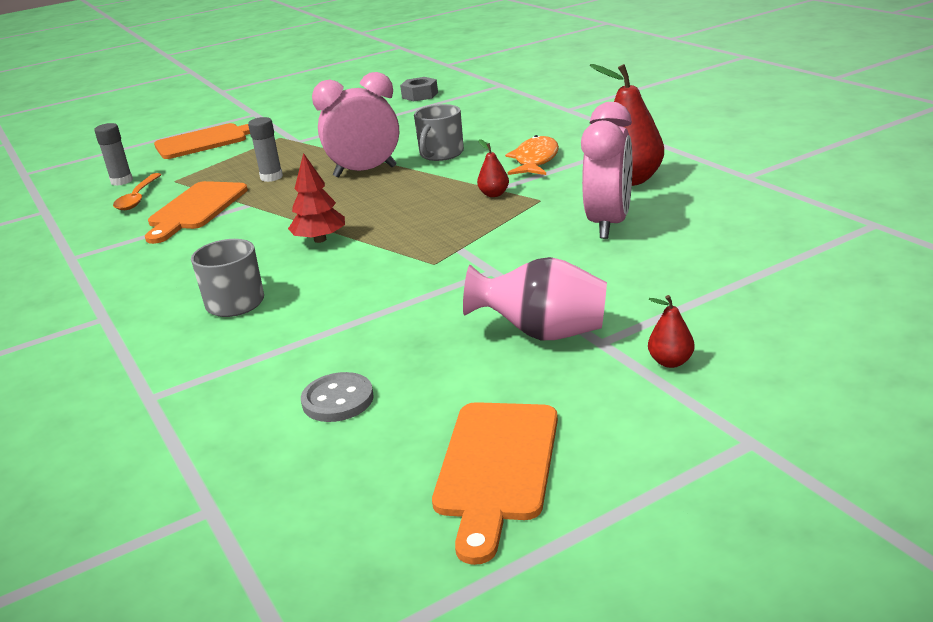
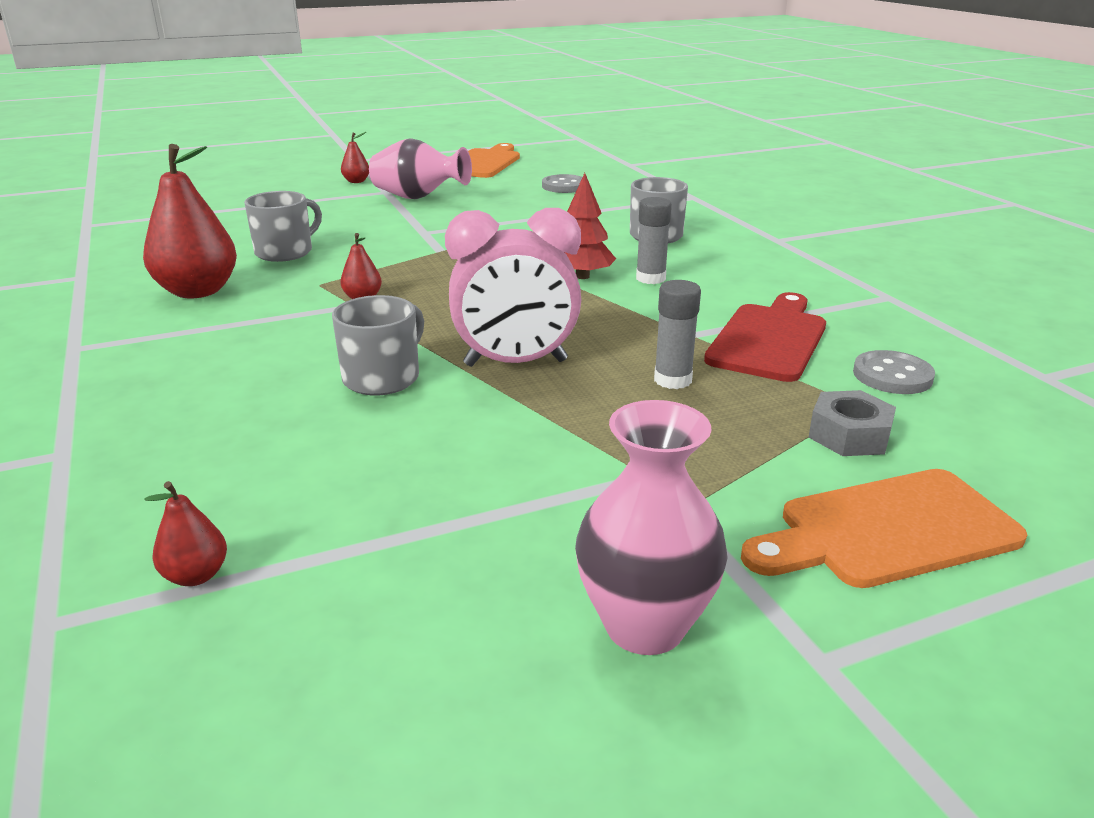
camera: 175 degrees left, 0 degrees up
grey glue stick [94,123,133,186] -> grey glue stick moved to [636,197,672,284]
orange spoon [113,173,162,210] -> grey button [853,350,935,394]
orange cutting board [145,181,248,244] -> red cutting board [704,292,826,382]
grey nut [400,77,438,101] -> grey nut moved to [808,390,896,456]
orange fish [505,135,559,175] -> none
pink clock [581,102,632,239] -> grey mug [244,191,322,262]
none -> red pear [144,481,227,586]
none -> pink vase [575,400,728,655]

